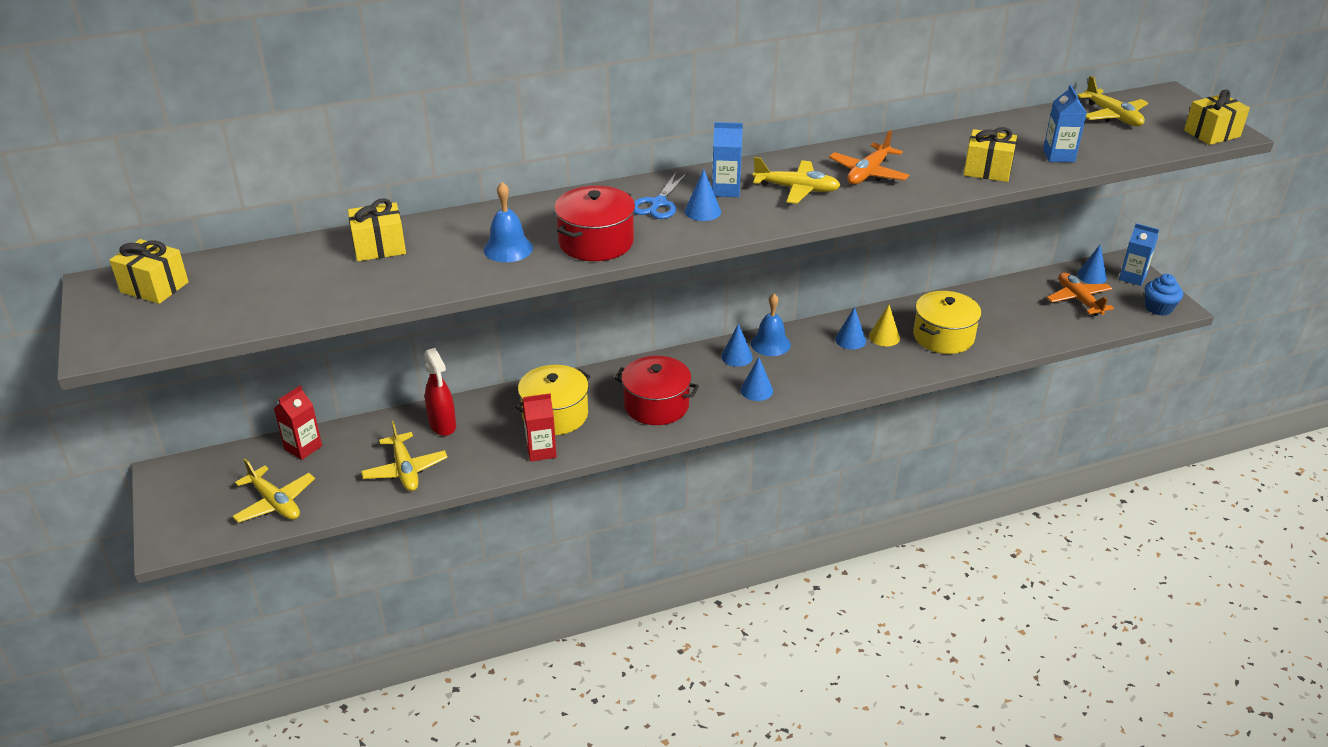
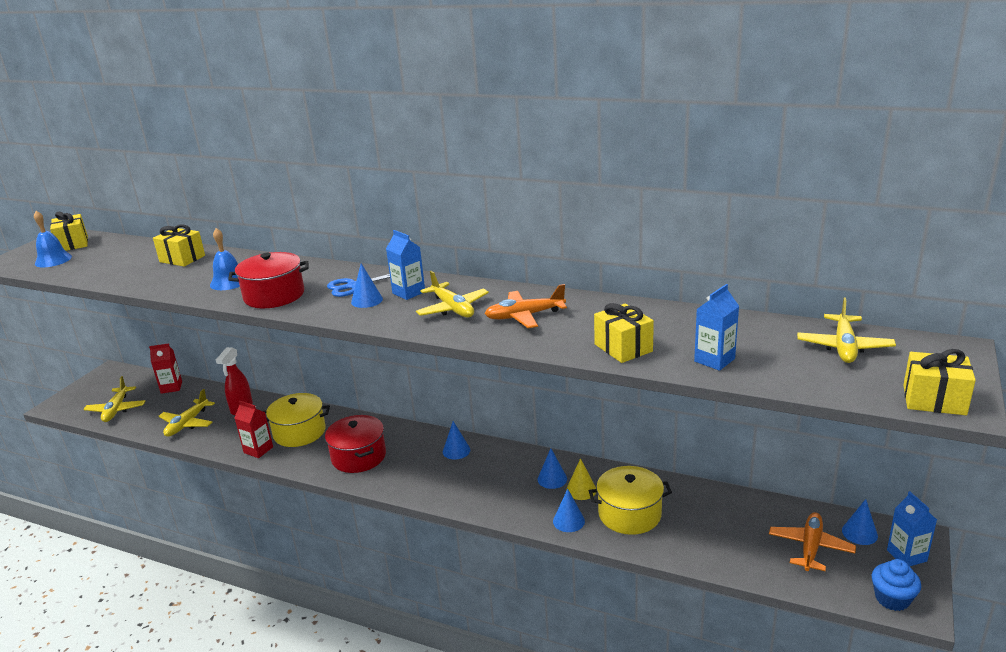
camera: 45 degrees right, 10 degrees down
blue cone [741,357,773,401] -> blue cone moved to [553,489,585,532]
blue bell [751,294,791,356] -> blue bell moved to [34,211,72,267]

